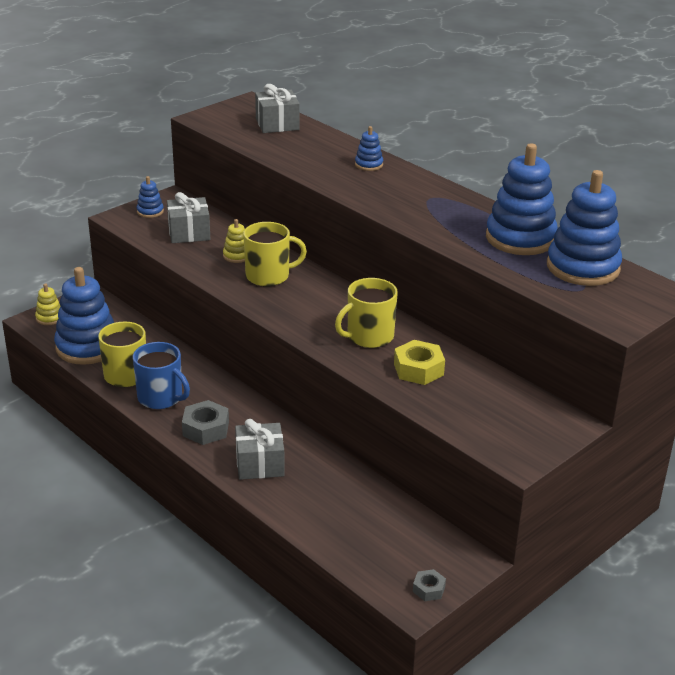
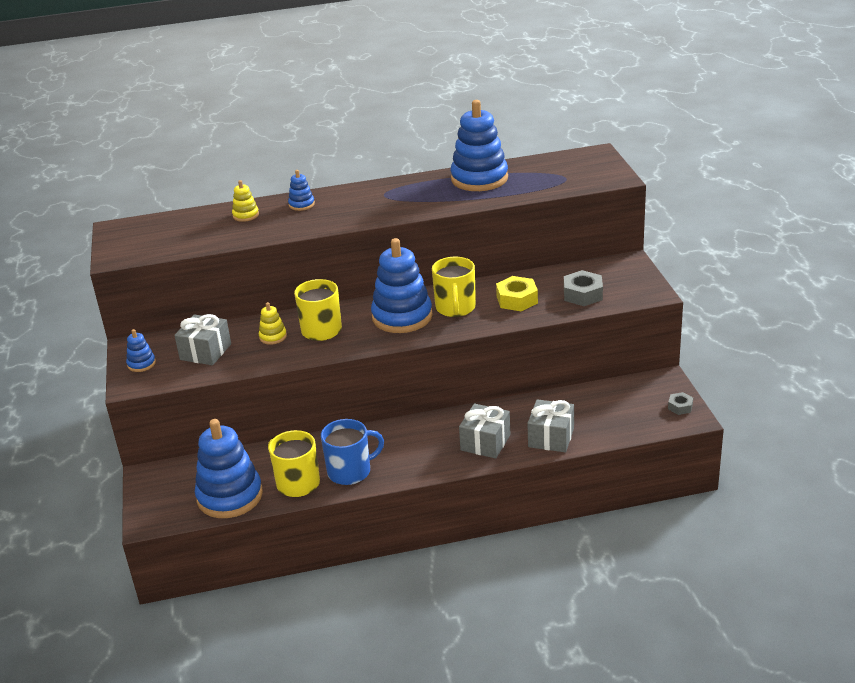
camera: 55 degrees left, 0 degrees up
yellow stacking toy [35,284,61,325] -> yellow stacking toy moved to [232,180,259,222]
grey nut [182,400,229,445] -> grey nut moved to [564,270,603,306]
grey gift [255,84,300,133] -> grey gift moved to [527,399,574,452]
blue stacking toy [547,170,622,286] -> blue stacking toy moved to [371,238,433,333]

